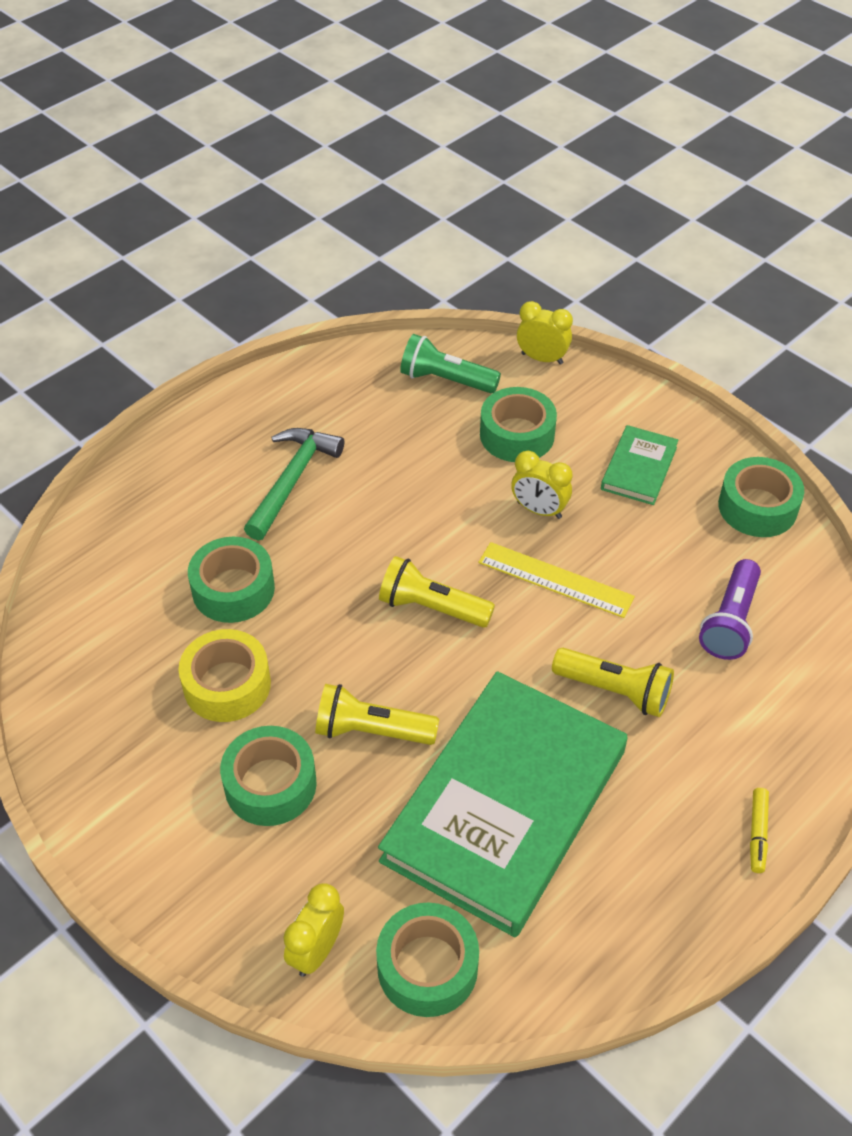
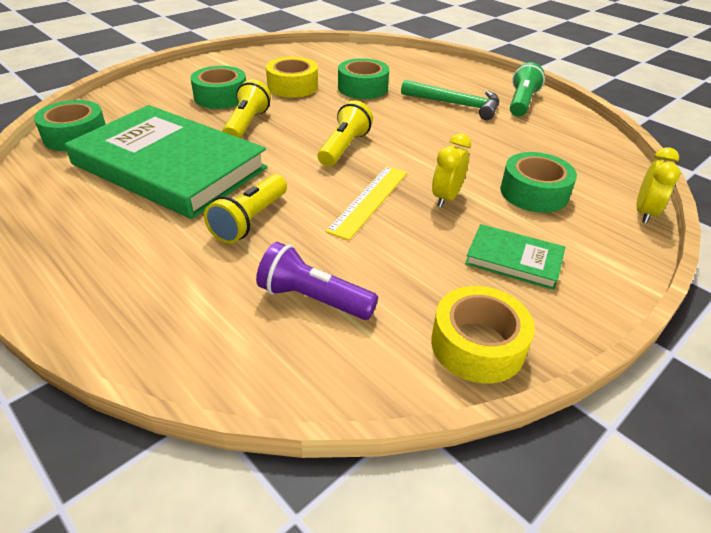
camera: 90 degrees right, 10 degrees down
yellow clock [283,883,344,977] -> none
green flashlight [400,334,501,393] -> green flashlight moved to [510,62,545,117]
green tape [718,457,804,537] -> yellow tape [431,286,535,384]
yellow marker [750,788,769,873] -> none

